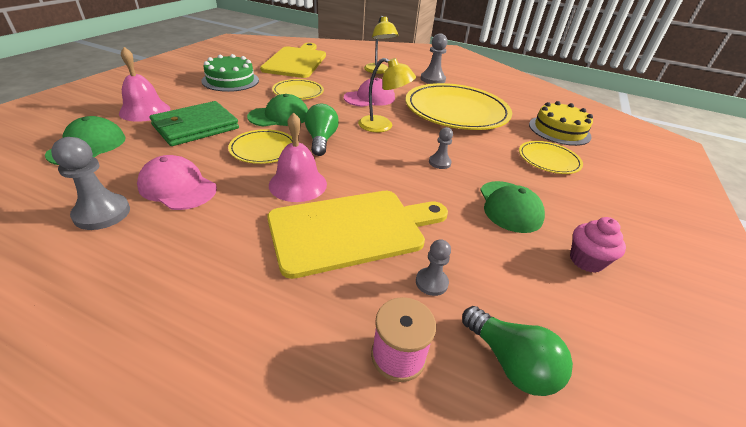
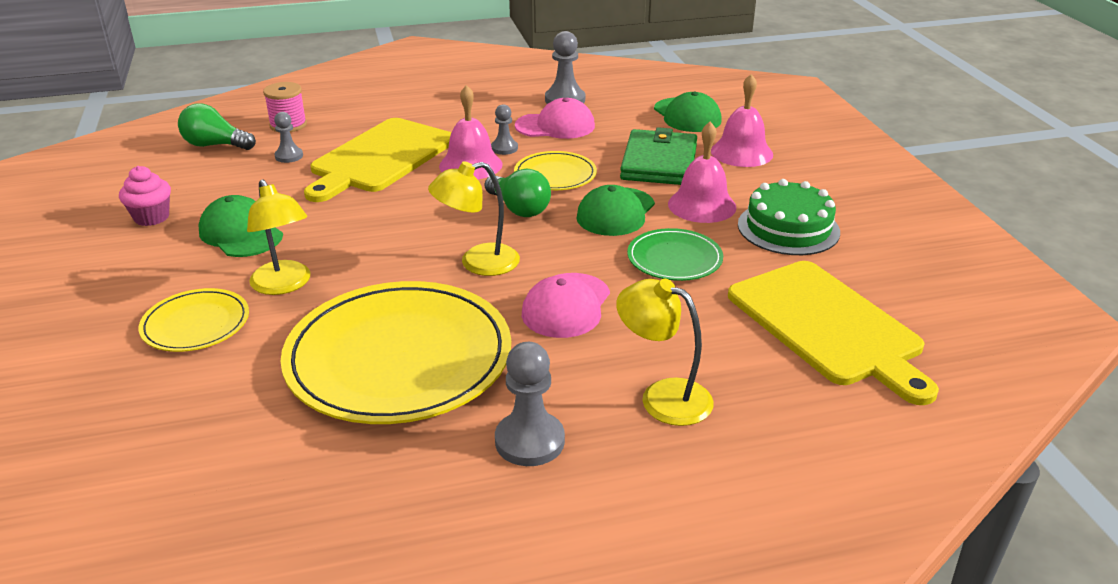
camera: 145 degrees right, 5 degrees down
yellow plate [272,79,324,100] -> green plate [627,228,723,281]
grey pawn [429,127,453,169] -> grey pawn moved to [491,104,518,155]
yellow cake [529,101,593,146] -> none
none -> yellow lamp [247,179,311,295]
none -> pink bell [668,122,736,223]

